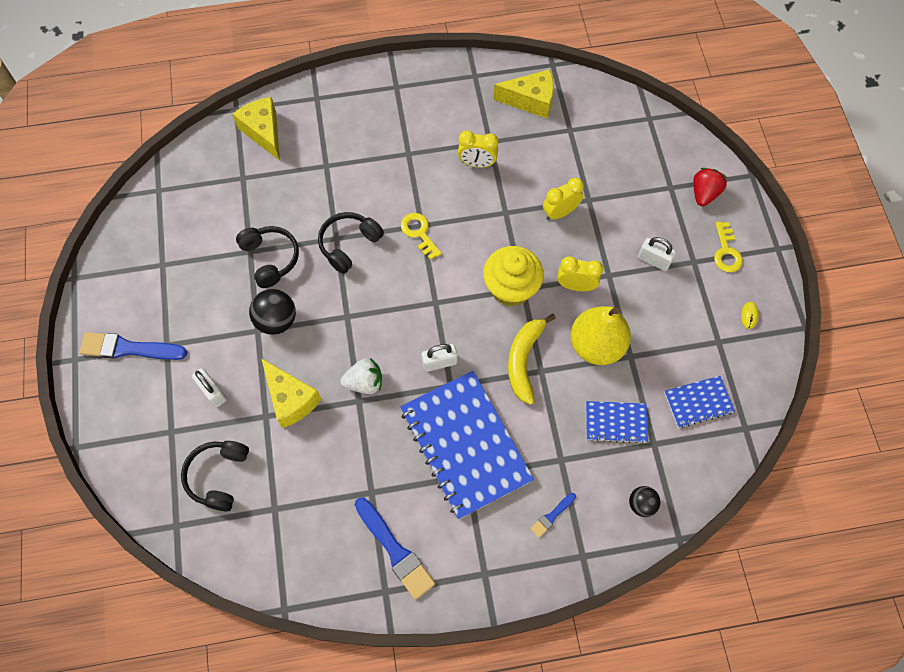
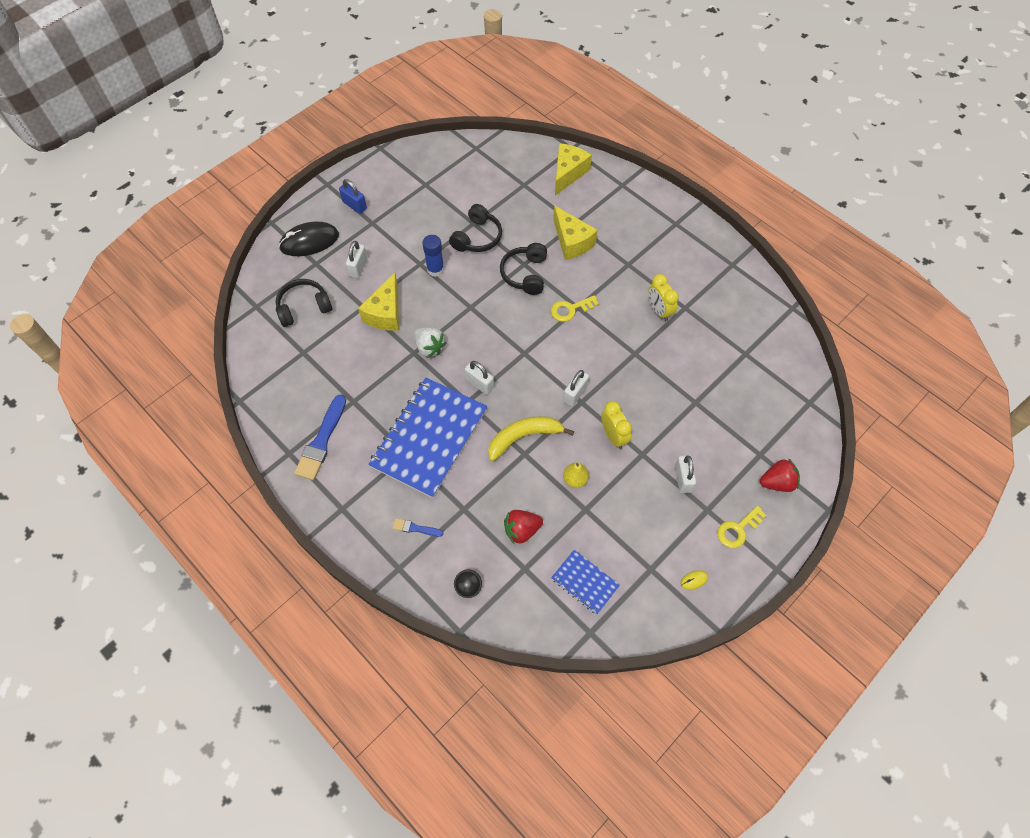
camera: 55 degrees right, 5 degrees down
blue brush [79,332,187,360] -> blue padlock [339,179,367,214]
black ball [249,289,296,335] -> blue glue stick [422,235,444,277]
black headphones [318,212,384,274] -> black headphones turned 90 degrees counterclockwise [500,243,547,295]
yellow key [401,213,442,260] -> yellow key turned 135 degrees counterclockwise [551,295,599,322]
yellow cupcake [483,246,544,307] -> white padlock [563,370,589,406]
yellow cheese [493,69,554,119] -> yellow cheese moved to [553,205,598,260]
yellow clock [543,178,584,220] -> none
yellow pear [570,306,631,365] -> yellow pear [563,462,589,488], size x0.47
blue notebook [586,401,648,444] -> red strawberry [504,510,543,545]
none -> black mouse [279,222,339,256]

